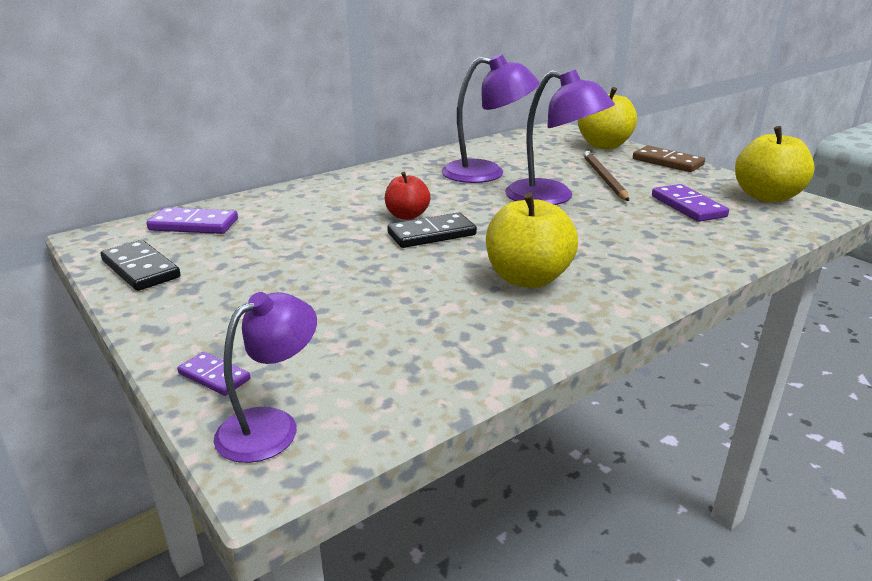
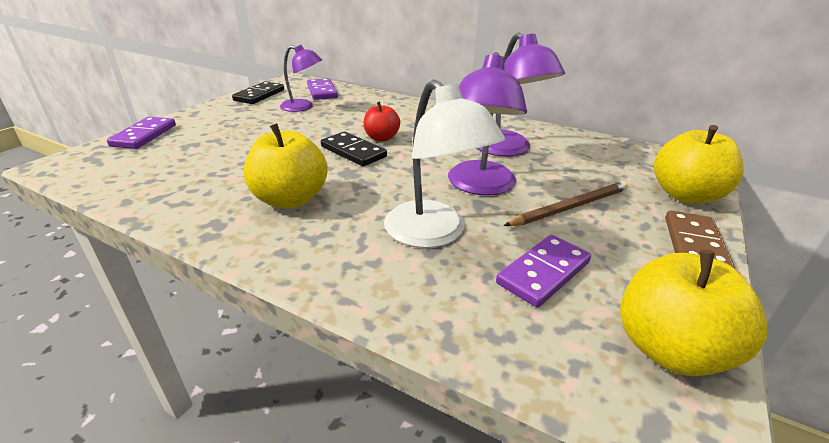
camera: 65 degrees right, 5 degrees up
purple domino [177,352,251,396] -> purple domino [107,117,176,149], size x1.70
purple lamp [214,292,317,463] -> purple lamp moved to [280,45,322,112]
none -> white lamp [384,79,505,248]

